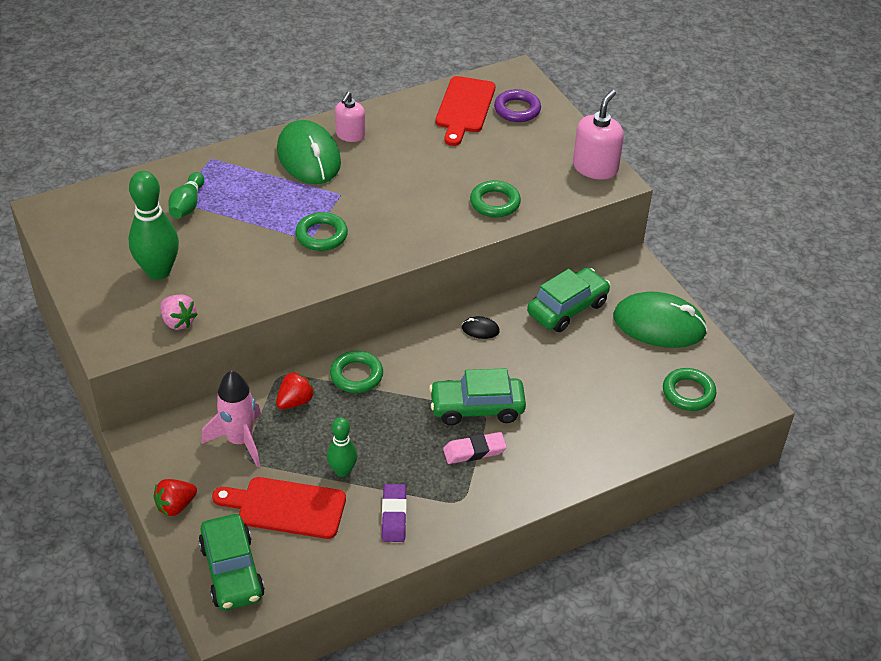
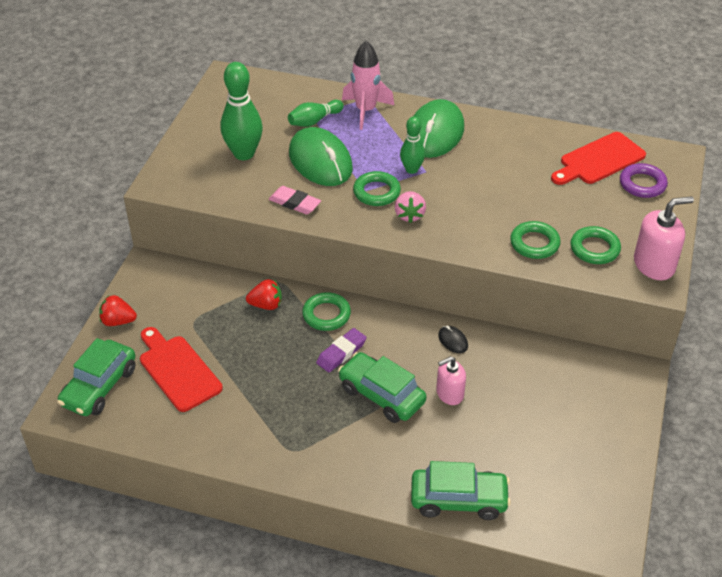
camera: 45 degrees right, 0 degrees up
pink strawberry [160,295,198,330] -> pink strawberry moved to [395,191,426,223]
pink rocket [201,371,261,467] -> pink rocket moved to [342,40,394,130]
green bowling pin [327,417,357,477] -> green bowling pin moved to [400,116,425,174]
pink soap dispenser [335,92,365,142] -> pink soap dispenser moved to [436,356,466,405]
purple eraser [382,484,407,542] -> purple eraser moved to [316,328,367,372]
pink eraser [443,432,507,464] -> pink eraser moved to [269,186,321,214]
green car [527,268,611,332] -> green car moved to [411,461,511,520]
green mouse [613,292,708,348] -> green mouse moved to [289,127,353,186]
green ring [663,368,716,411] -> green ring moved to [570,226,621,264]

